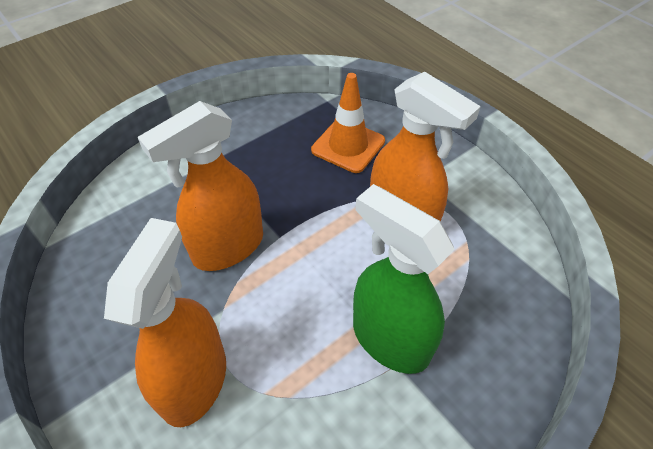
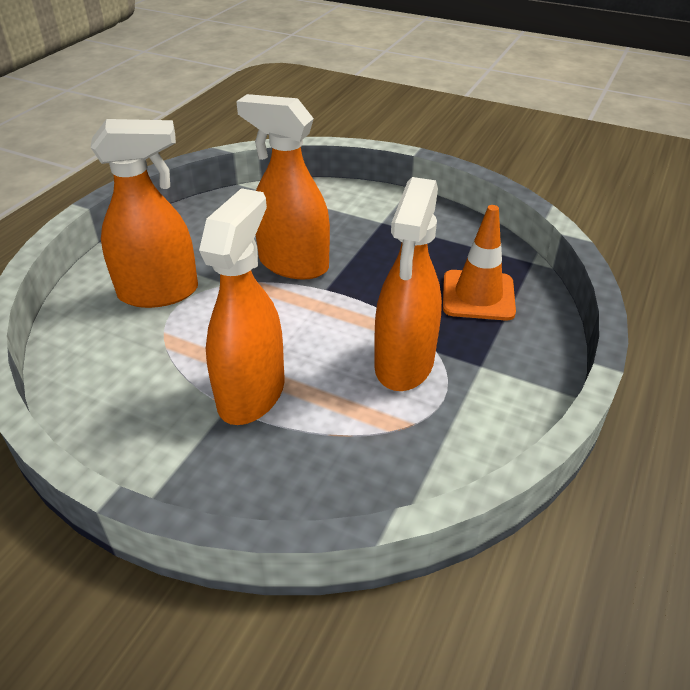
camera: 65 degrees right, 10 degrees down
green spray bottle [353,184,455,374] -> orange spray bottle [199,188,284,425]

